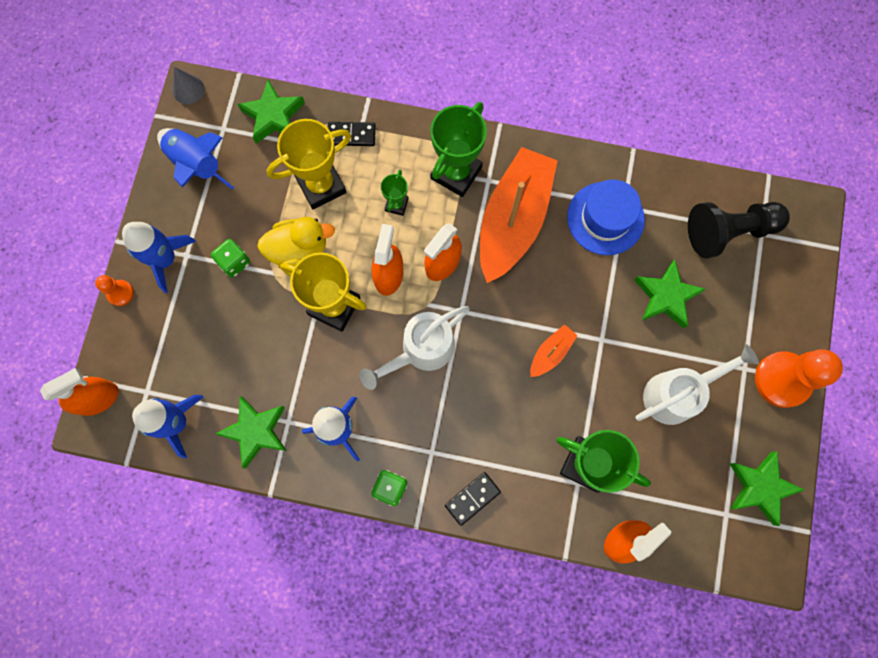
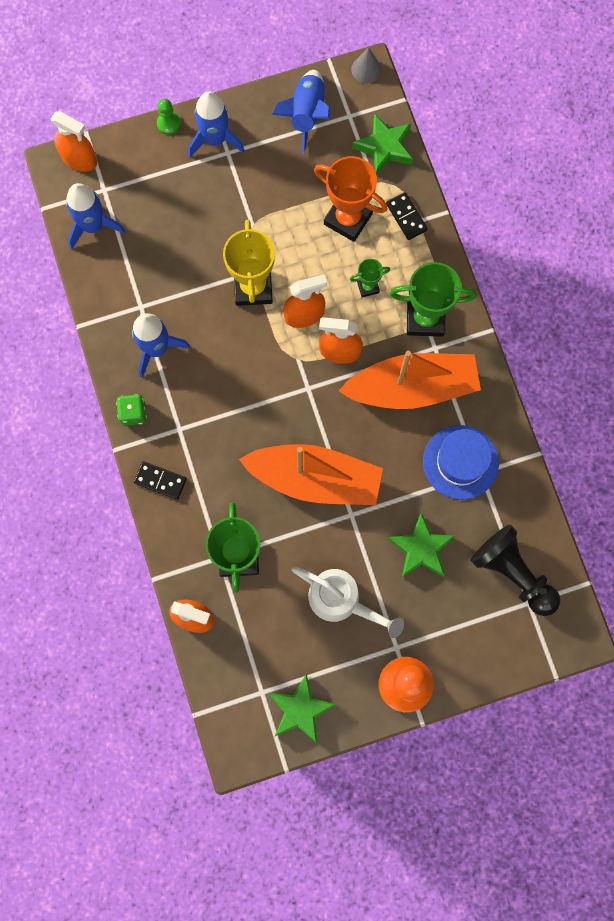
camera: 60 degrees right, 0 degrees up
orange pawn [95,275,134,306] -> green pawn [157,99,181,135]
green dice [211,239,250,277] -> none
green star [216,396,287,469] -> none
yellow duck [257,217,335,269] -> none
yellow trophy [267,119,351,209] -> orange trophy [314,156,388,242]
white watering can [360,306,469,390] -> none
orange boat [530,324,578,377] -> orange boat [239,444,383,505], size x2.35

